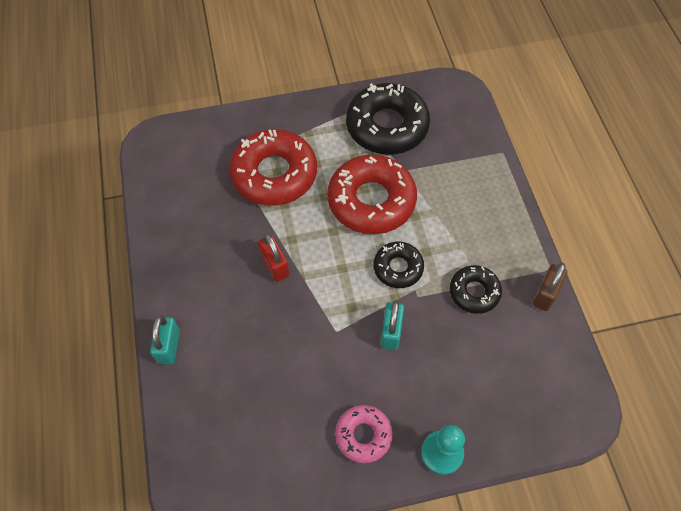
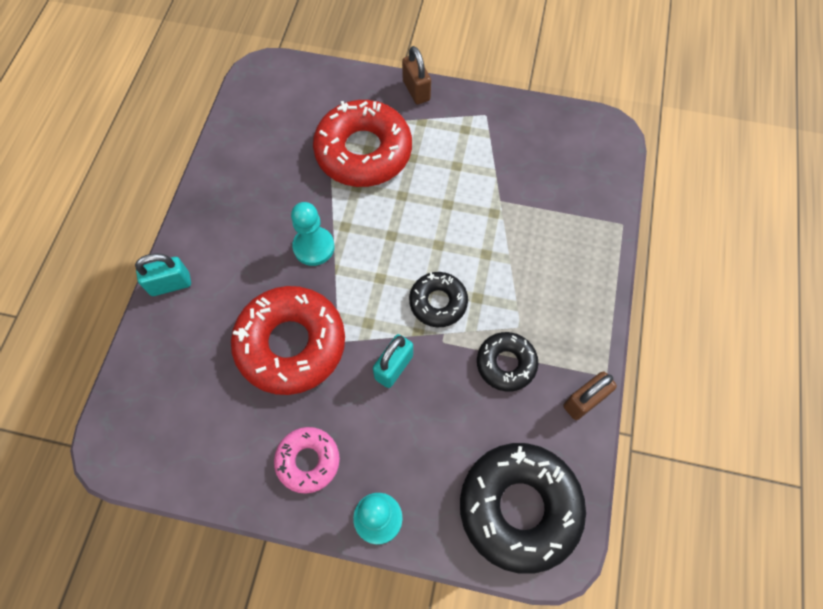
camera: 25 degrees right, 5 degrees up
turquoise padlock [150,315,180,365] -> turquoise padlock turned 45 degrees clockwise [135,253,191,296]
red padlock [258,233,290,282] -> turquoise pawn [291,202,335,266]
red donut [327,155,417,234] -> red donut moved to [231,286,345,395]
black donut [346,83,430,154] -> black donut moved to [460,443,586,574]
none -> brown padlock [402,46,431,105]

